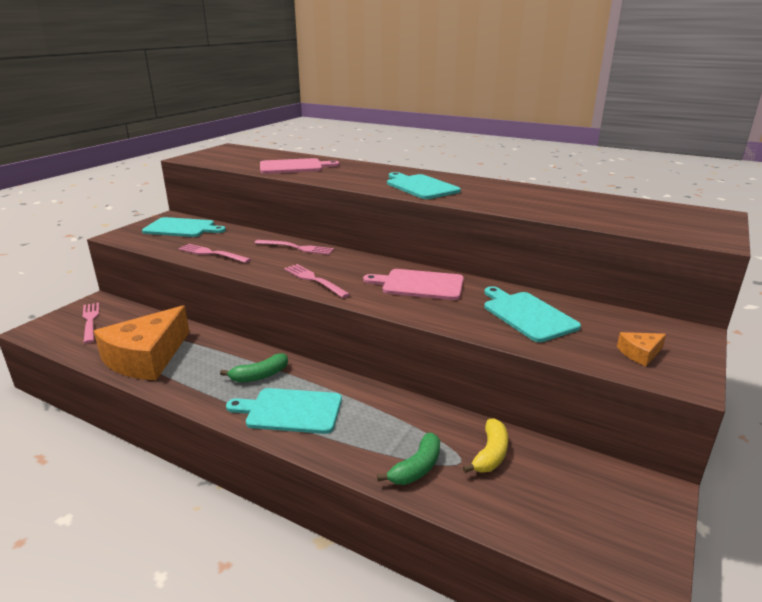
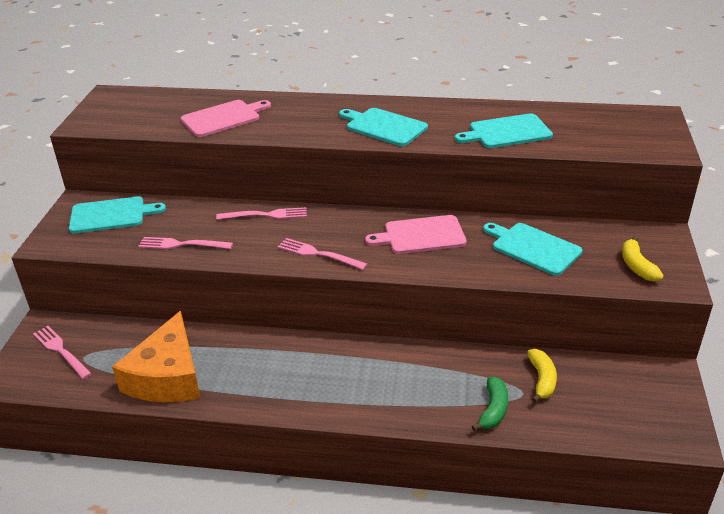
camera: 20 degrees left, 10 degrees up
green banana [220,353,288,382] -> none
turquoise cutting board [226,388,342,434] -> turquoise cutting board moved to [455,113,553,148]
orange cheese [617,332,666,366] -> yellow banana [622,236,663,281]

